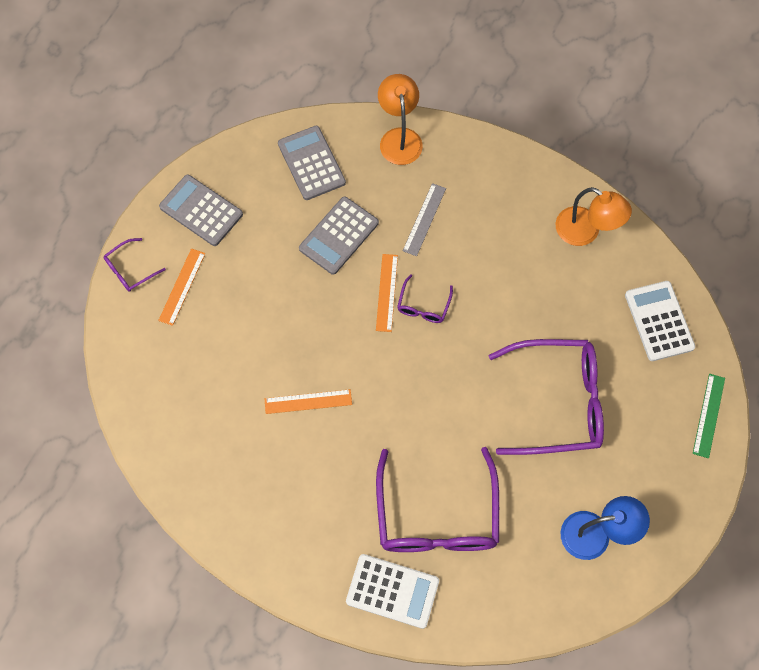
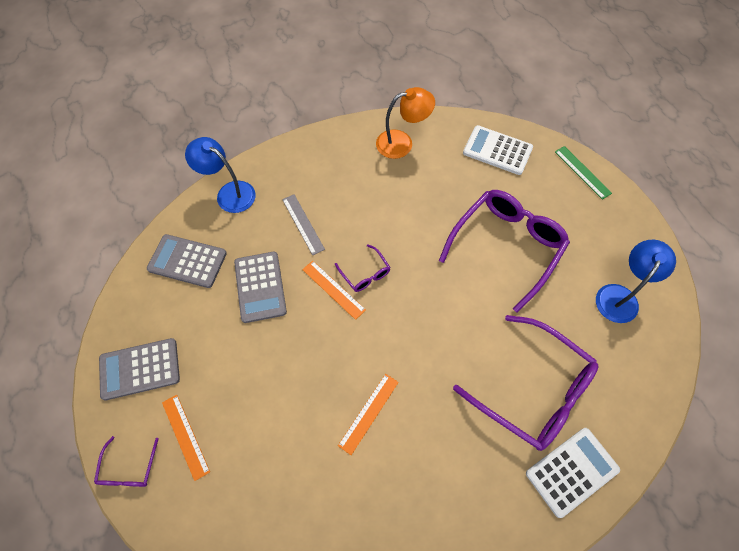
camera: 50 degrees left, 5 degrees down
orange lamp [378,74,423,165] -> blue lamp [185,137,256,213]

